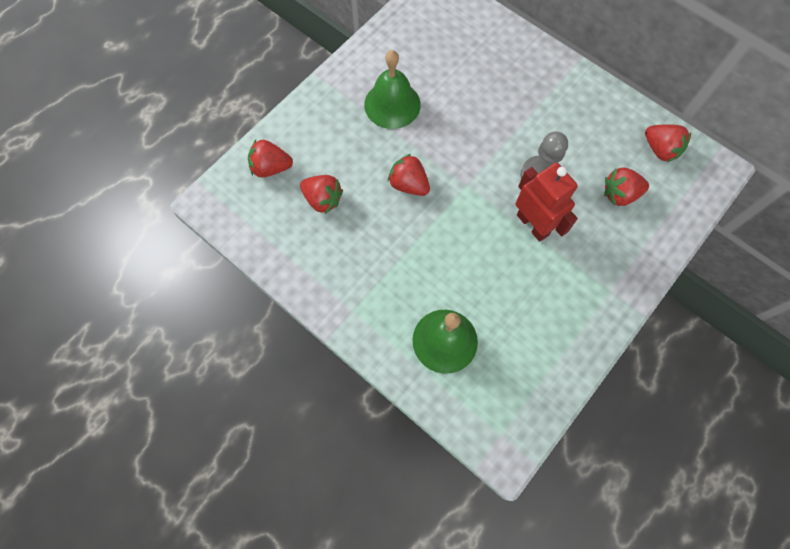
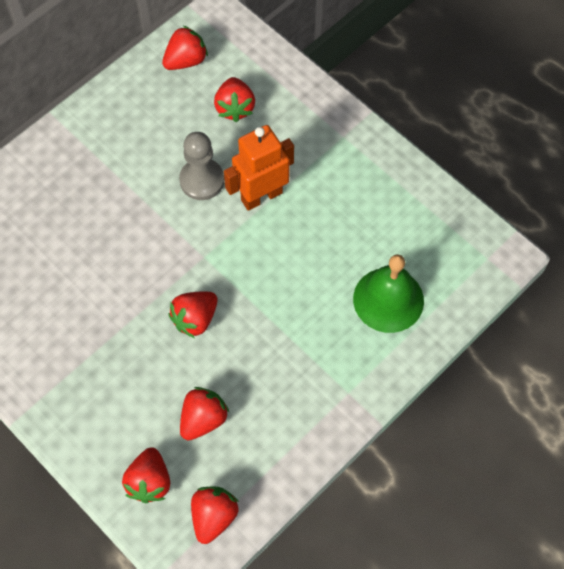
camera: 85 degrees left, 5 degrees down
green bell [364,50,421,129] -> none
red robot [516,163,578,242] -> orange robot [224,125,294,211]
none -> red strawberry [191,487,239,544]

